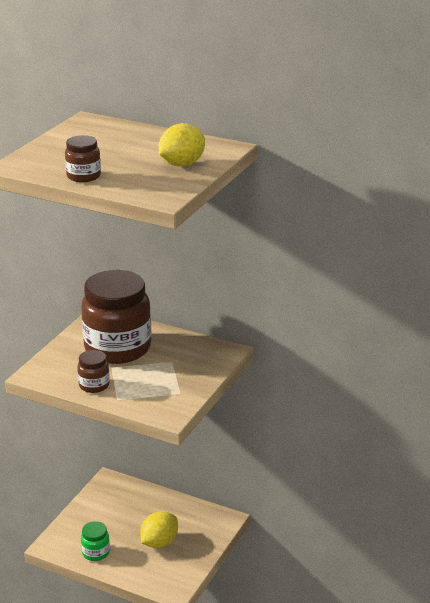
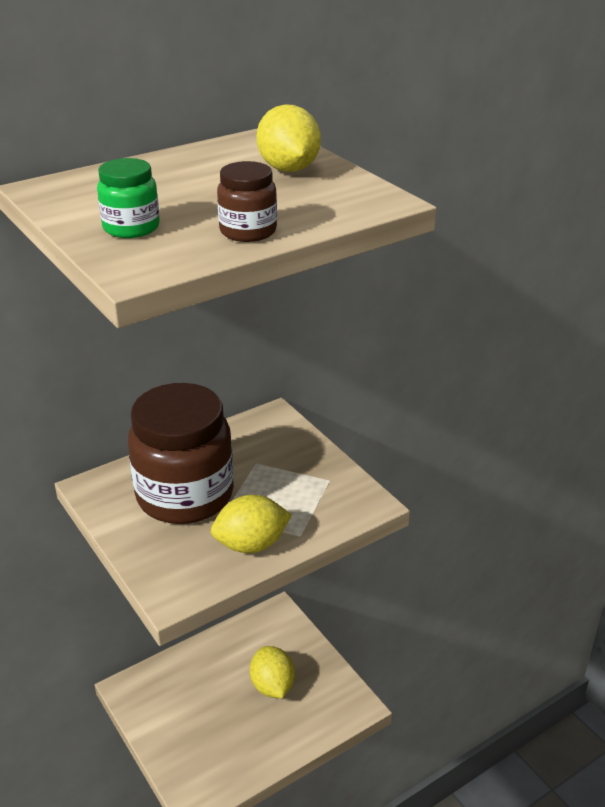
camera: 60 degrees left, 5 degrees up
brown jar [77,350,110,393] -> yellow lemon [211,495,292,553]
green jar [81,521,110,561] -> green jar moved to [97,158,160,238]

